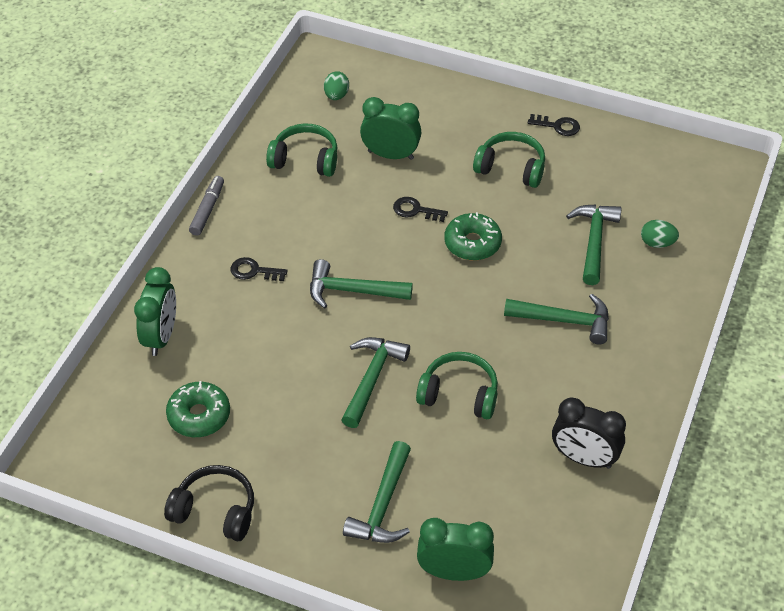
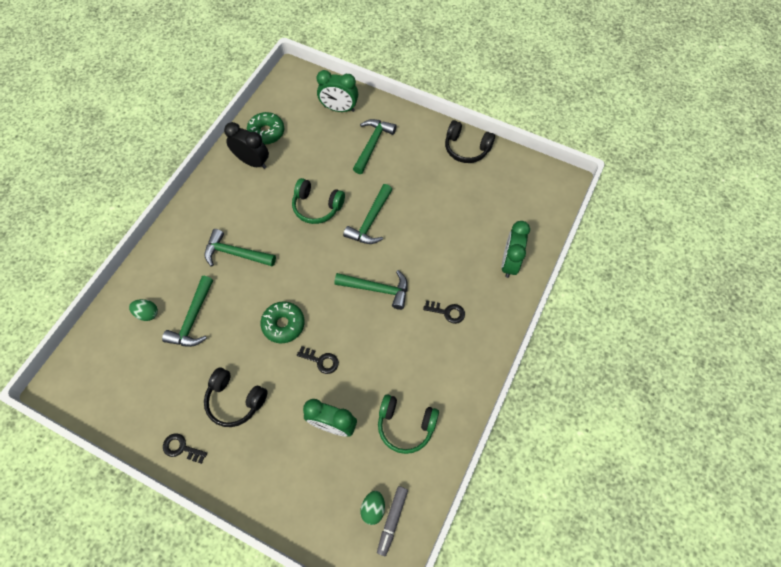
camera: 175 degrees left, 15 degrees up
green donut [166,381,230,437] -> green donut moved to [247,112,284,145]
grey marker [189,176,224,236] -> grey marker moved to [377,486,408,557]
green headphones [473,132,545,188] -> black headphones [204,367,268,427]

